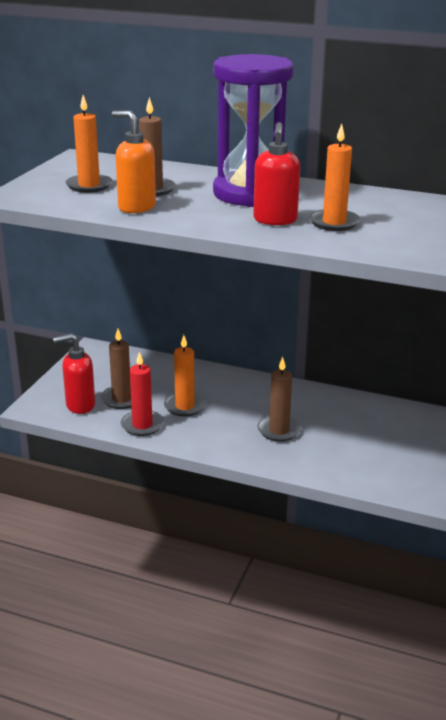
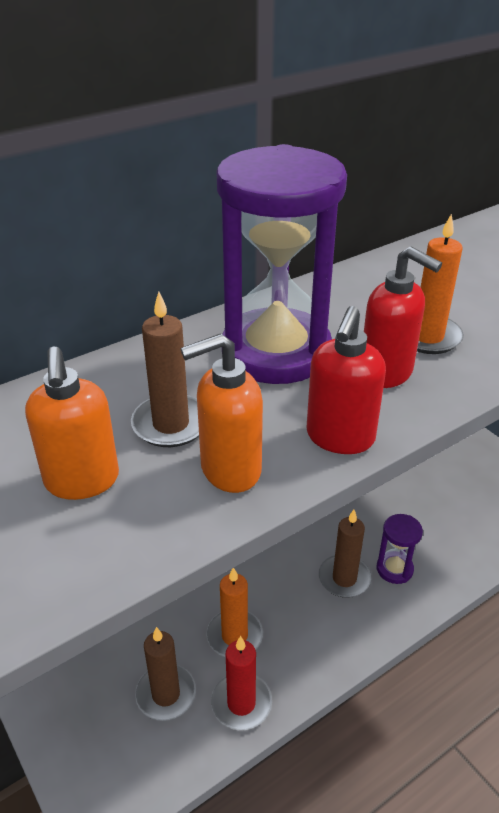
camera: 55 degrees left, 10 degrees up
red soap dispenser [53,333,95,414] -> red soap dispenser moved to [306,306,386,454]
orange candle [66,95,112,193] -> orange soap dispenser [25,346,119,500]
none -> purple hourglass [377,514,423,584]

